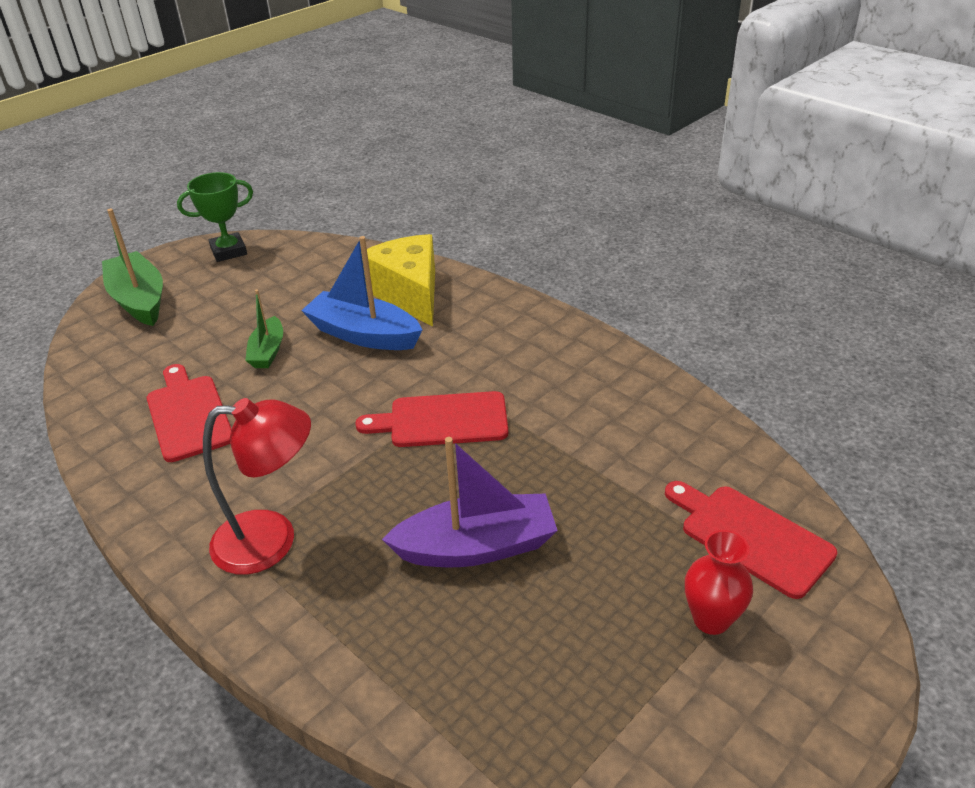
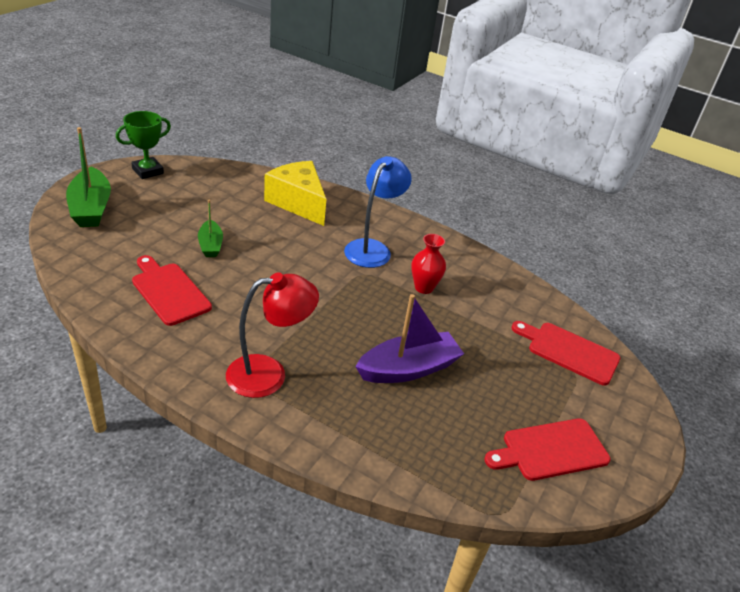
camera: 20 degrees left, 0 degrees up
green boat [102,209,163,326] -> green boat turned 150 degrees counterclockwise [66,127,111,227]
blue boat [301,236,422,350] -> none
red cutting board [355,391,508,447] -> red cutting board moved to [484,418,611,481]
red vase [685,530,753,635] -> red vase moved to [411,234,446,294]
none -> blue lamp [344,156,412,268]

